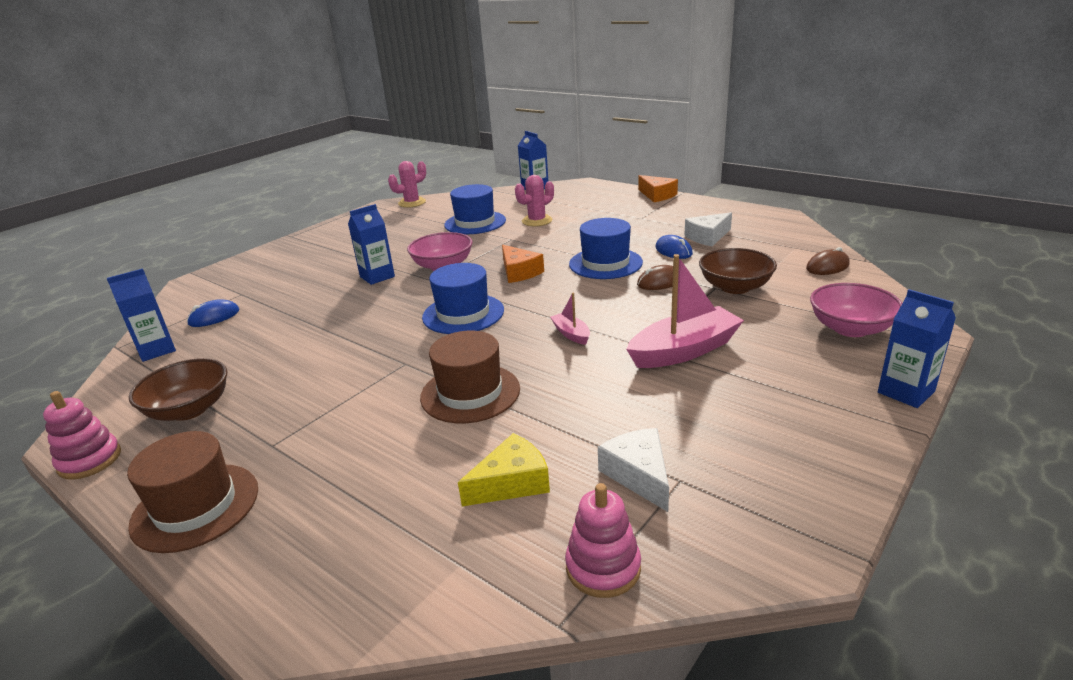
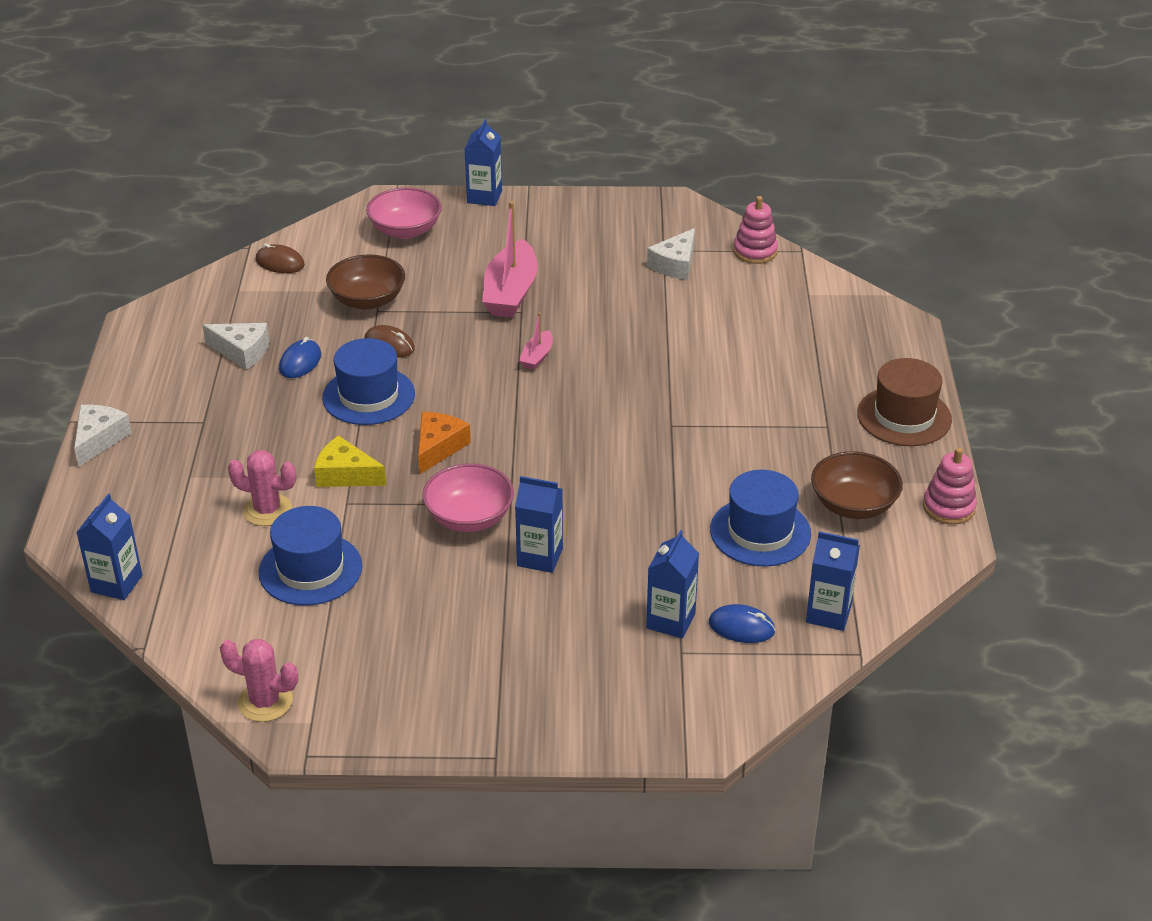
camera: 130 degrees left, 10 degrees up
brown hat [420,331,520,423] -> none
blue hat [422,263,504,334] -> blue hat moved to [710,470,811,567]
yellow cheese [458,433,550,506] -> yellow cheese moved to [314,436,387,487]
pink boat [626,254,744,368] -> pink boat turned 105 degrees counterclockwise [482,201,538,318]
orange cheese [638,175,678,202] -> white cheese [74,405,132,467]
none -> blue carton [646,530,699,639]

